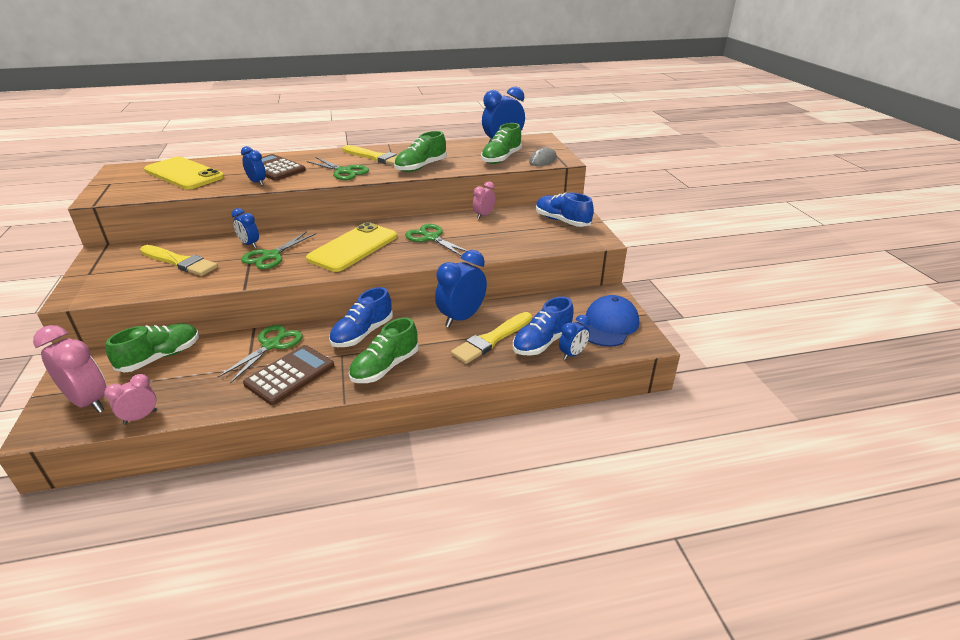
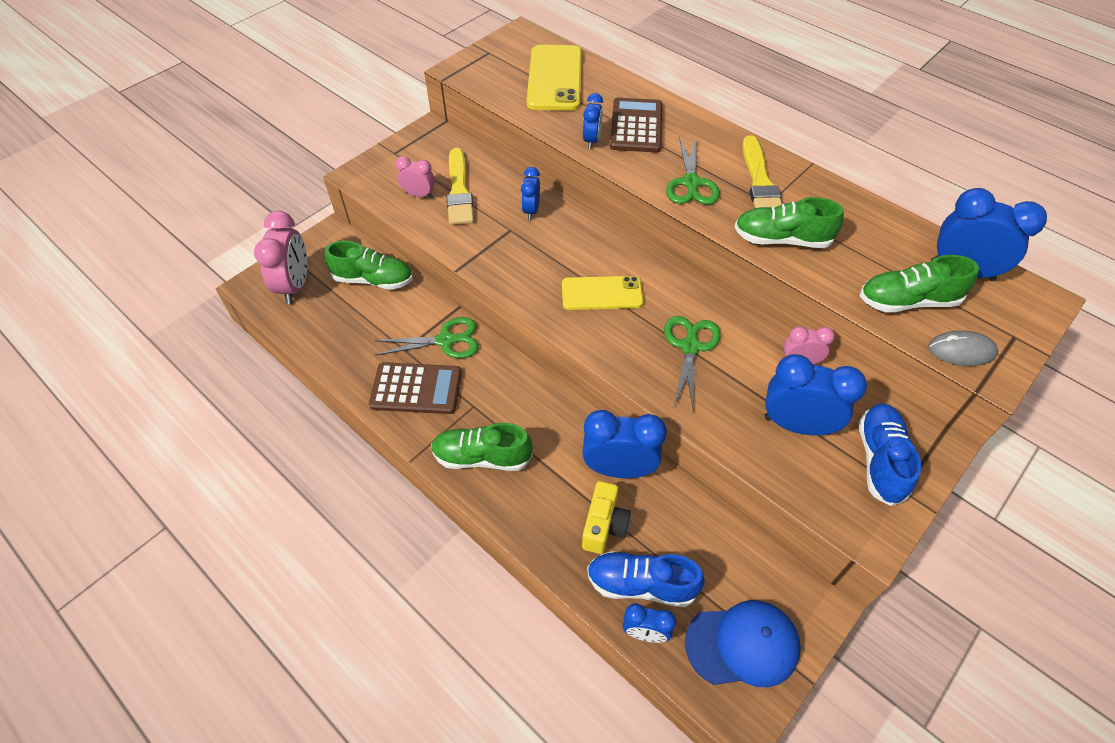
camera: 55 degrees right, 20 degrees up
pink clock [104,374,157,424] -> pink clock moved to [396,156,435,198]
green scissors [241,231,316,269] -> none
yellow phone [306,222,397,272] -> yellow phone [562,276,643,310], size x0.66
blue shoe [329,287,393,347] -> none
yellow brush [451,312,532,364] -> yellow camera [582,481,631,554]
none -> blue clock [765,354,867,435]

